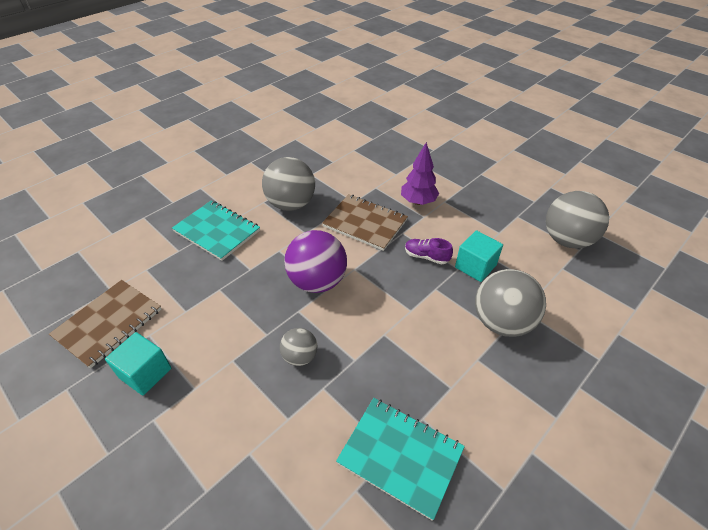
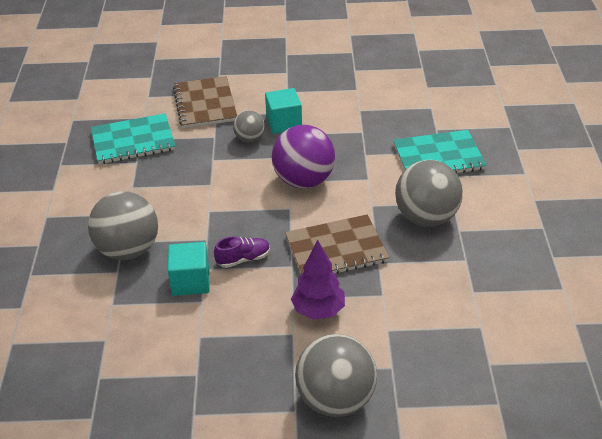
camera: 135 degrees right, 5 degrees down
brown notebook [49,280,161,369] -> brown notebook moved to [173,76,237,128]
turquoise cube [105,332,171,396] -> turquoise cube moved to [265,88,302,134]
grey ball [546,191,609,249] -> grey ball moved to [295,334,377,417]

